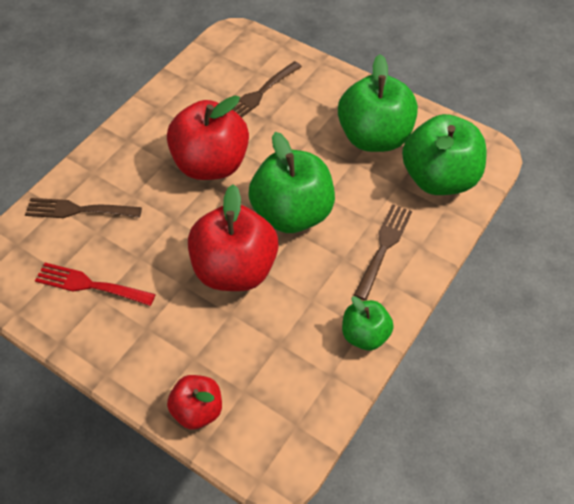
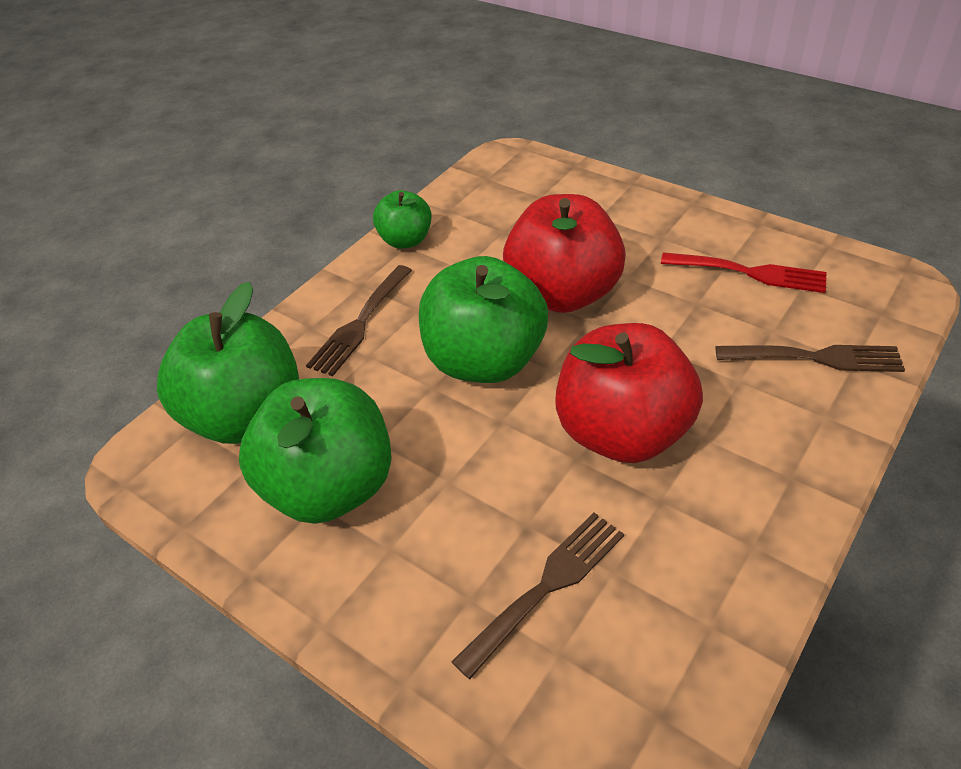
camera: 175 degrees left, 10 degrees down
red apple [167,375,222,430] -> none

